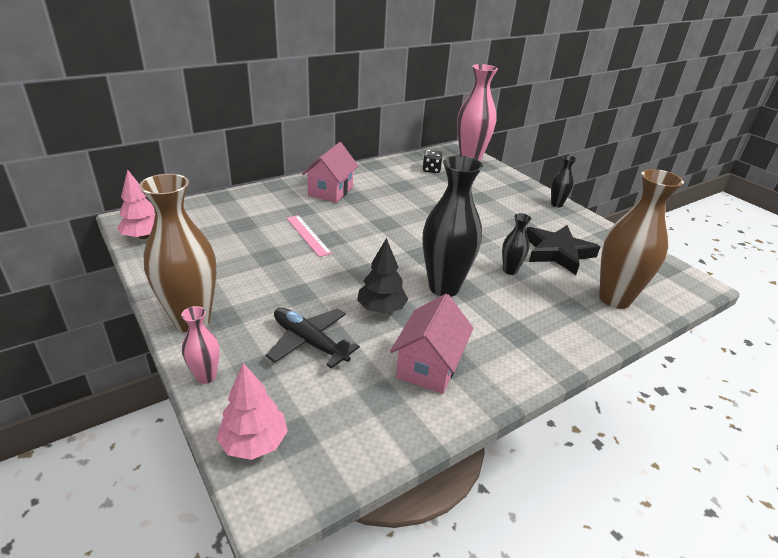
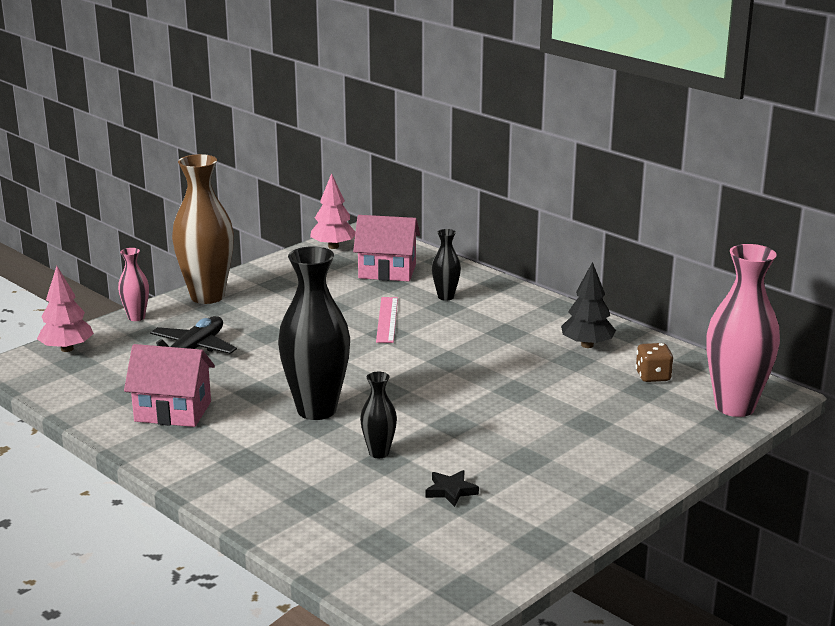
camera: 80 degrees right, 10 degrees down
pink ruler [286,215,332,257] -> pink ruler turned 45 degrees counterclockwise [376,297,398,343]
pink house [302,142,358,203] -> pink house moved to [353,215,420,281]
black tree [357,238,408,314] -> black tree moved to [561,262,616,348]
black dice [422,150,442,173] -> brown dice [635,343,673,382]
black star [526,225,600,275] -> black star [425,470,479,507], size x0.46
black vase [551,155,577,207] -> black vase moved to [432,229,461,301]
brown vase [599,169,684,309] -> none

